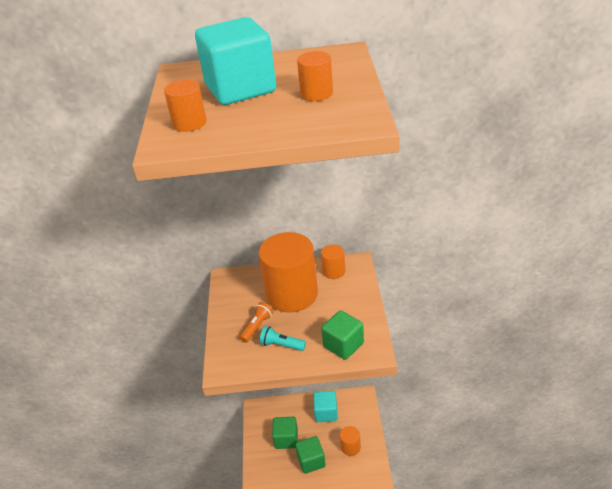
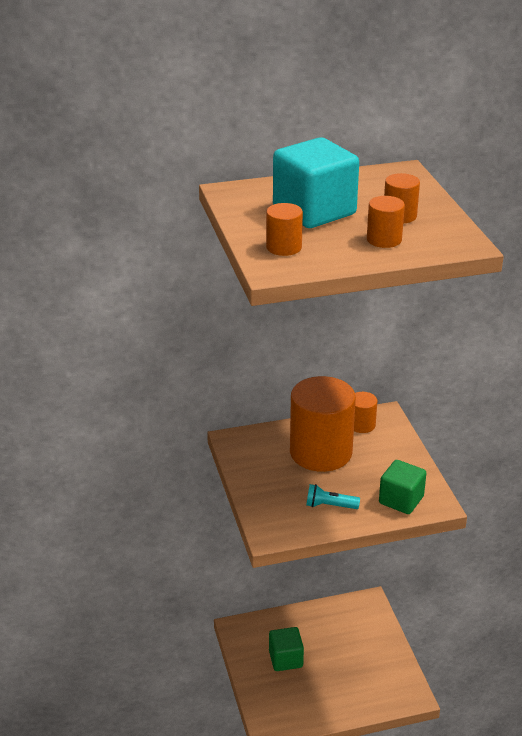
camera: 15 degrees left, 5 degrees down
orange flashlight [240,302,274,343] -> none
green cube [295,436,326,474] -> none
turquoise cube [313,391,338,422] -> none
orange cylinder [340,426,361,456] -> orange cylinder moved to [367,196,405,248]

